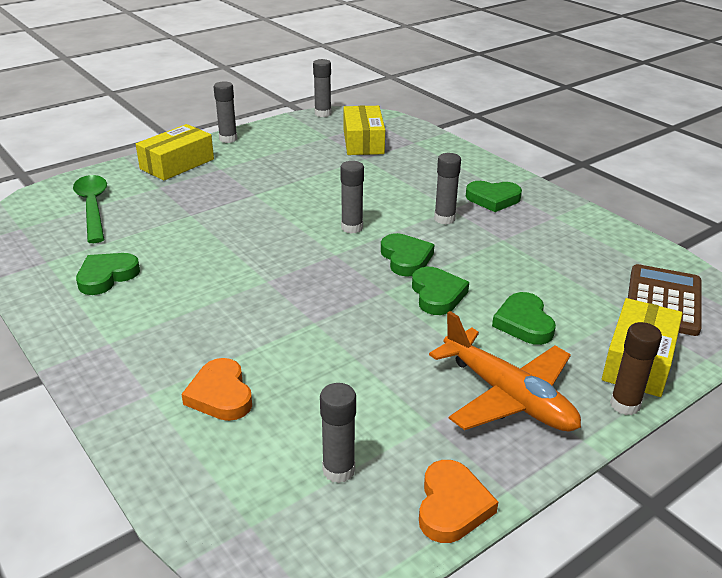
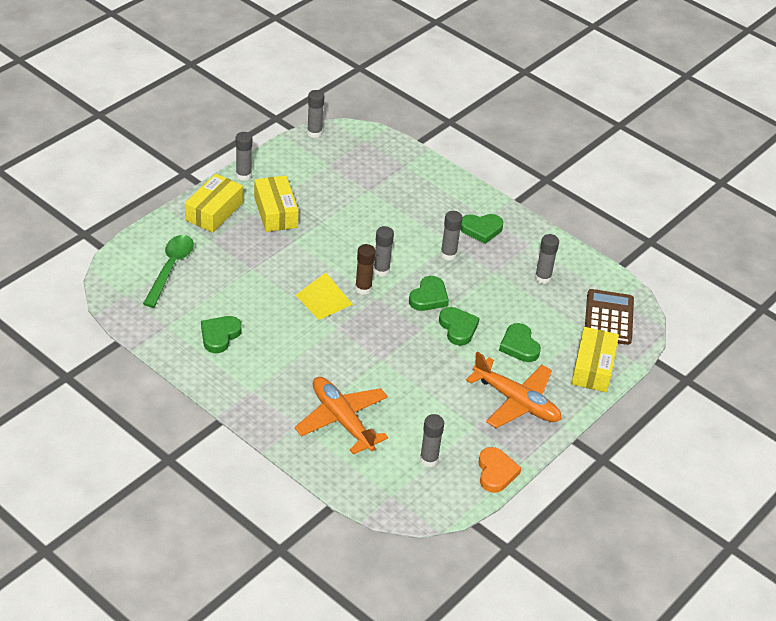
camera: 15 degrees left, 10 degrees up
green spoon [73,175,107,243] -> green spoon turned 45 degrees clockwise [143,235,194,307]
orange heart [182,358,252,421] -> orange plane [295,377,388,455]
yellow box [343,106,385,155] -> yellow box moved to [254,175,299,232]
green heart [381,233,434,277] -> green heart turned 60 degrees clockwise [409,276,449,311]
brown glue stick [610,322,662,415] -> brown glue stick moved to [355,244,376,295]
none -> yellow pyramid [296,272,353,320]
none -> grey glue stick [535,234,559,284]

